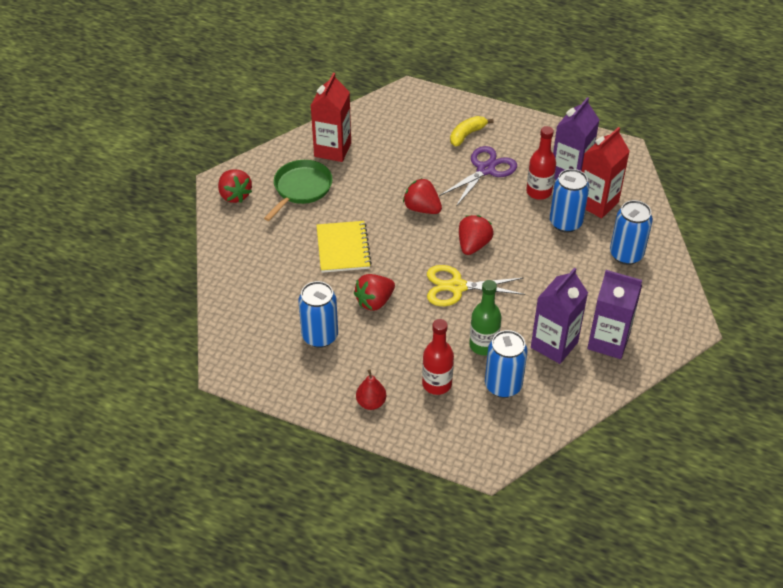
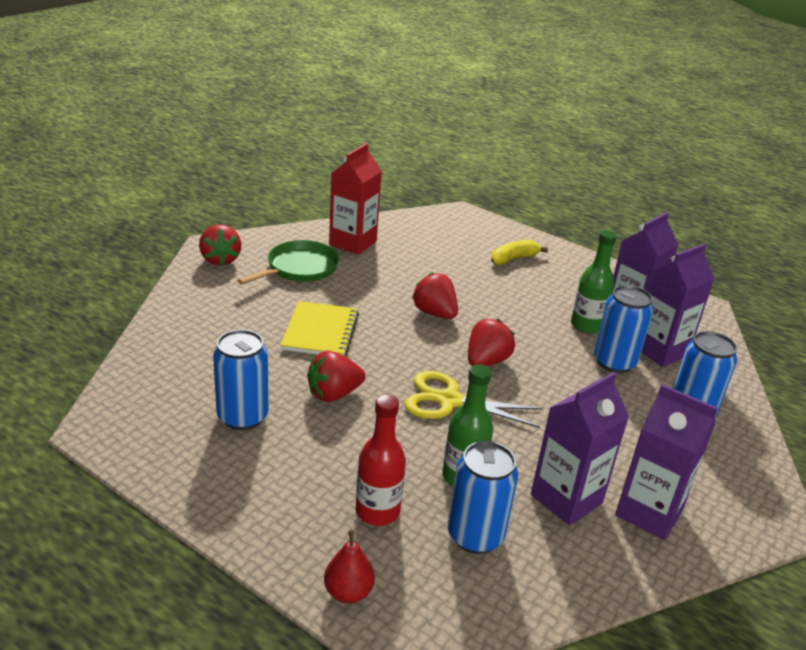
camera: 10 degrees right, 15 degrees down
red pear [356,369,386,410] -> red pear moved to [324,530,375,603]
purple scissors [439,146,517,206] -> none
red bottle [526,126,556,200] -> green bottle [571,230,617,333]
red carton [582,127,630,218] -> purple carton [641,244,714,367]

